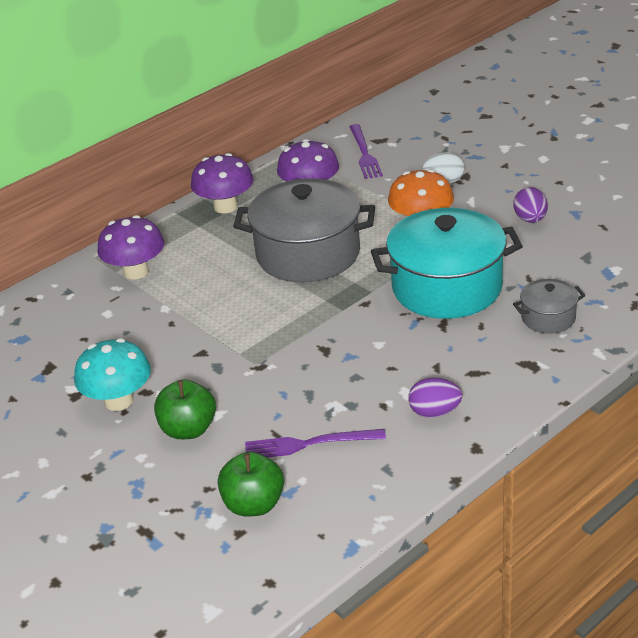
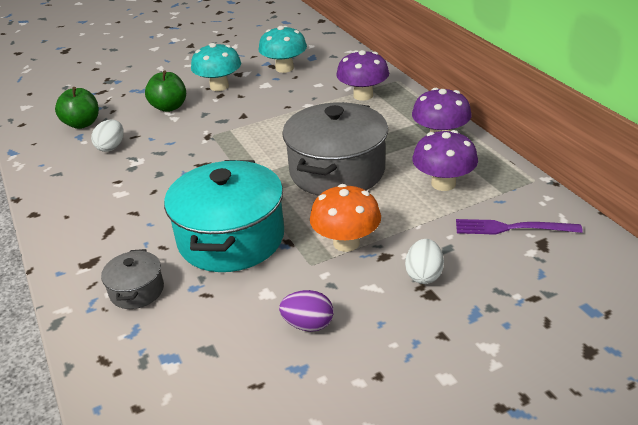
camera: 105 degrees right, 0 degrees up
purple fork [245,429,386,457] -> white egg [91,120,124,152]
purple egg [408,378,462,418] -> none
none -> turquoise mushroom [258,26,307,73]

